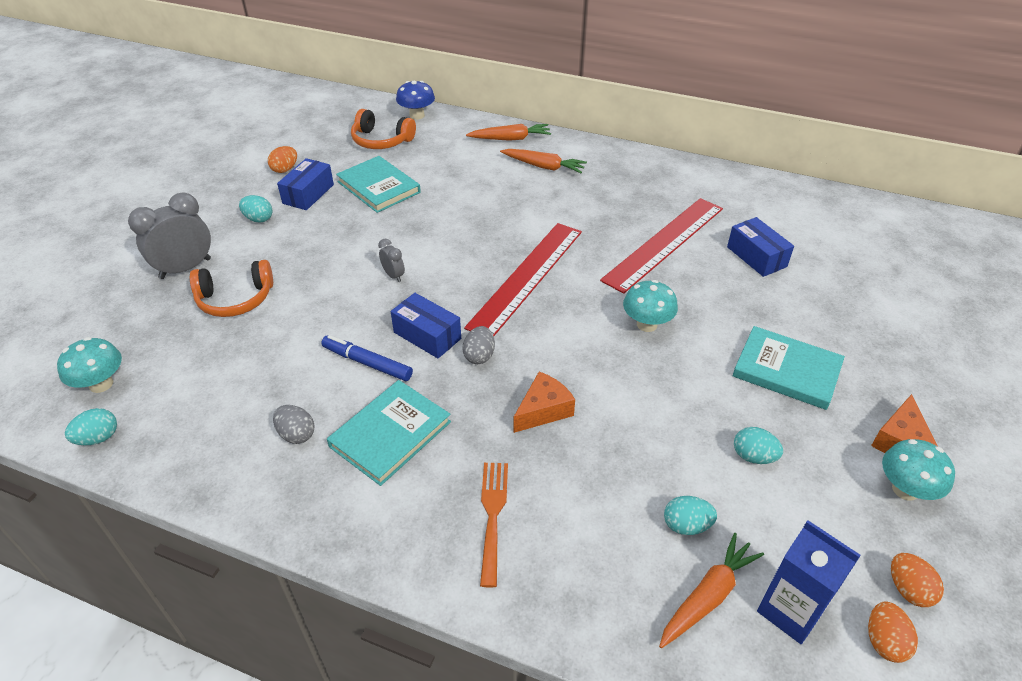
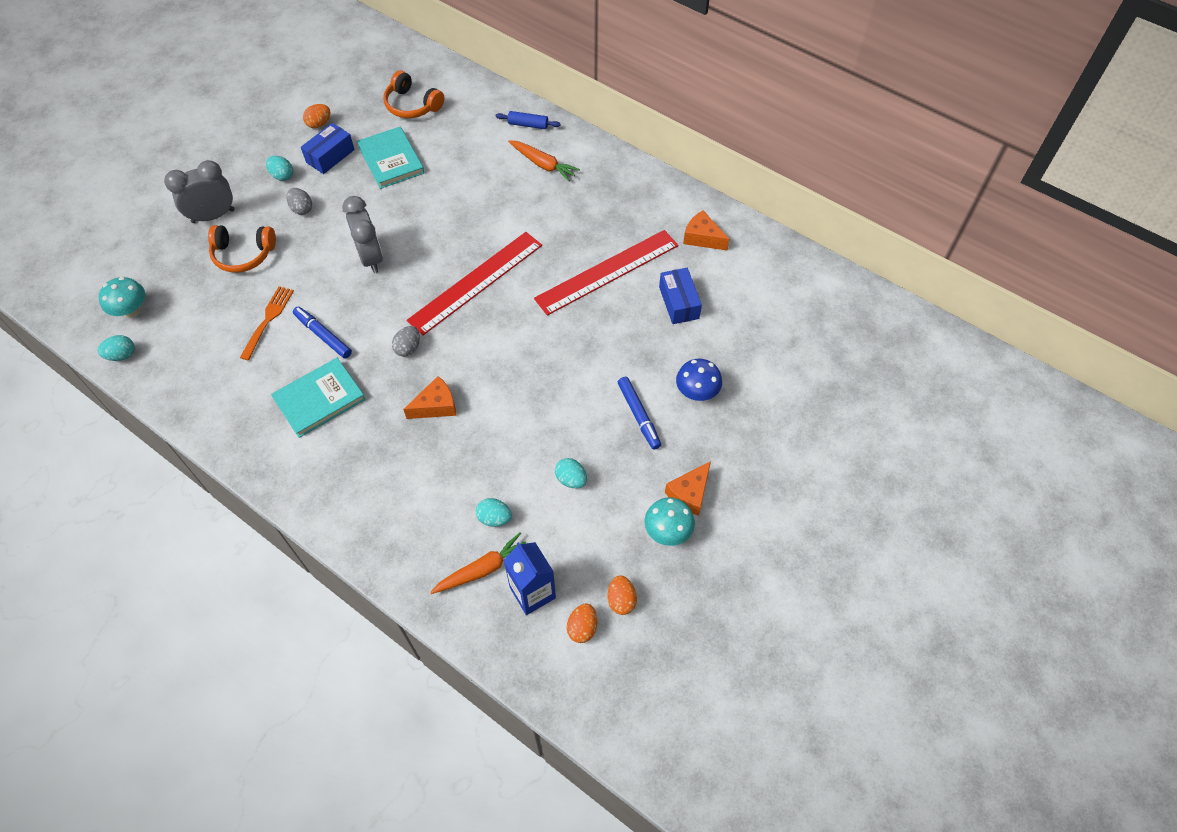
camera: 15 degrees right, 15 degrees up
grey egg [273,405,315,444] -> grey egg moved to [287,188,312,215]
grey clock [378,239,405,282] -> grey clock [342,196,383,273], size x2.05
blue box [391,293,461,358] -> none
blue mushroom [396,81,435,120] -> blue mushroom moved to [676,359,722,401]
orange carrot [466,124,551,141] -> blue rolling pin [496,111,561,129]
orange fork [480,463,508,588] -> orange fork moved to [240,286,294,360]
turquoise mushroom [623,280,678,332] -> none
turquoise book [733,326,845,410] -> blue marker [618,377,661,449]
none -> orange cheese [683,210,729,251]

